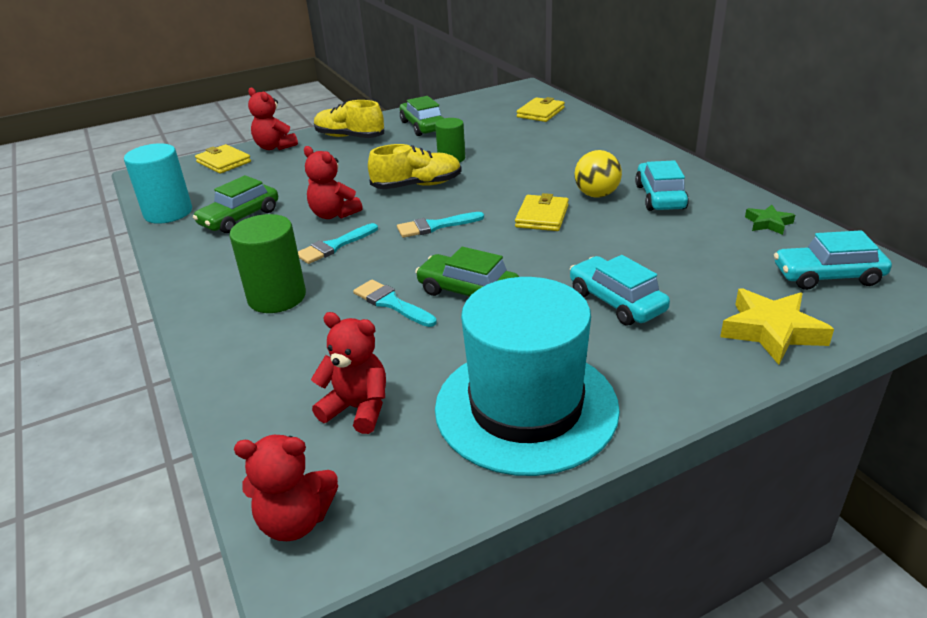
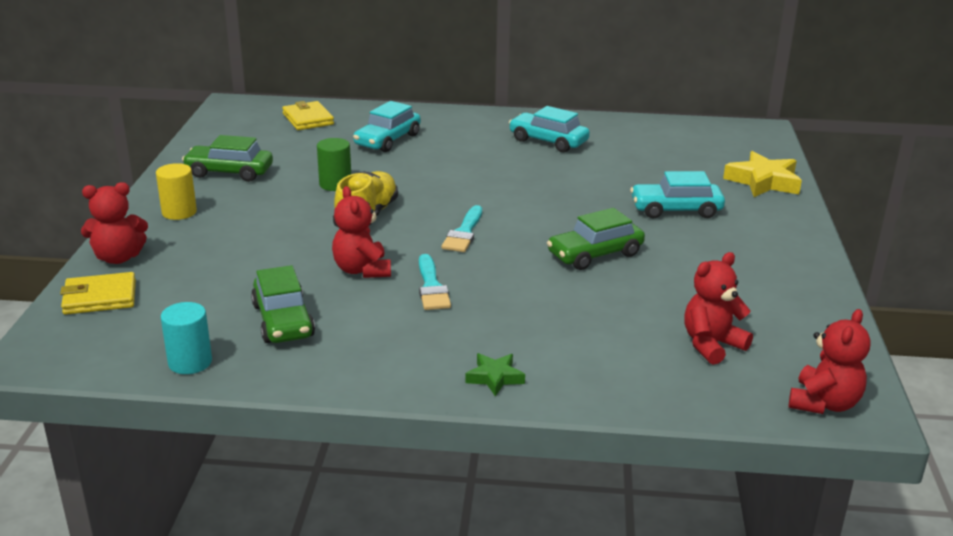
camera: 60 degrees left, 5 degrees down
turquoise cylinder [124,143,192,224] -> turquoise cylinder [161,302,212,374], size x0.64
green cylinder [230,214,306,313] -> none
red teddy bear [304,146,363,219] -> red teddy bear turned 90 degrees clockwise [332,186,391,278]
yellow shoe [314,100,384,138] -> yellow cylinder [156,163,197,220]
turquoise brush [353,280,437,327] -> none
turquoise hat [435,277,620,476] -> none
yellow wallet [515,193,569,231] -> none
yellow ball [574,150,622,198] -> none
green star [745,204,795,235] -> green star moved to [465,353,525,396]
turquoise car [774,230,892,290] -> turquoise car moved to [353,101,421,152]

